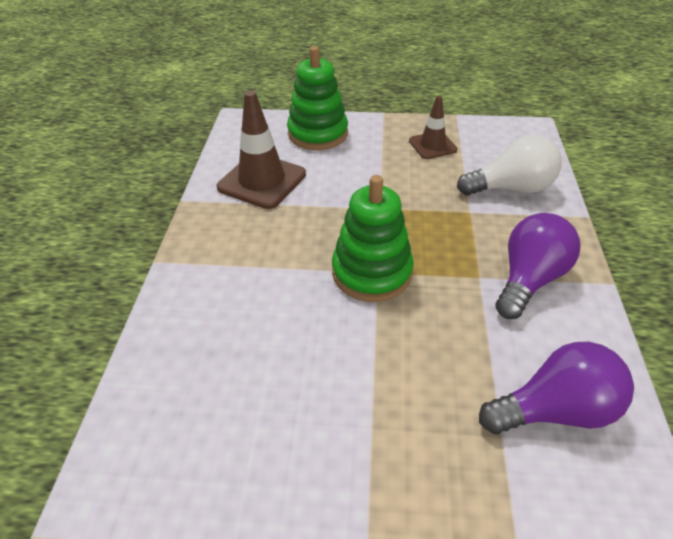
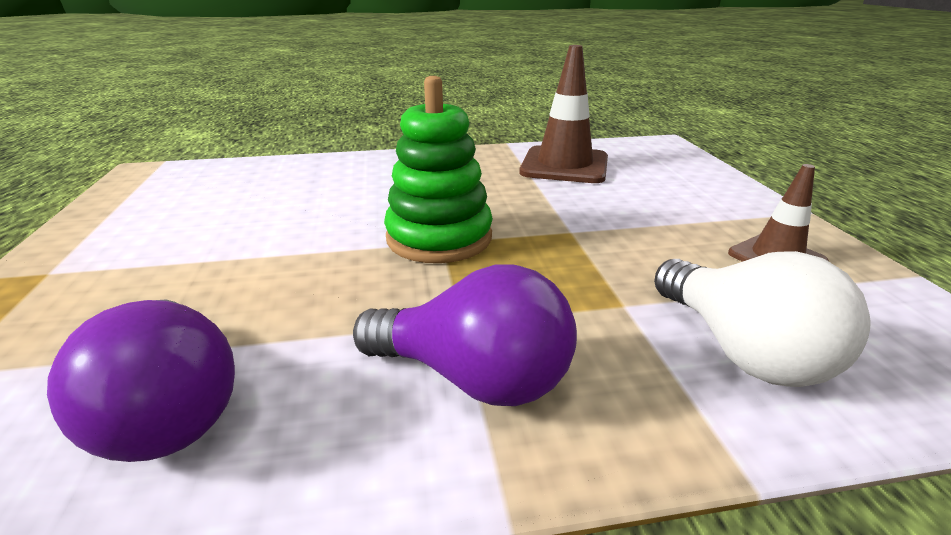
camera: 75 degrees right, 15 degrees down
green stacking toy [287,46,348,150] -> none

